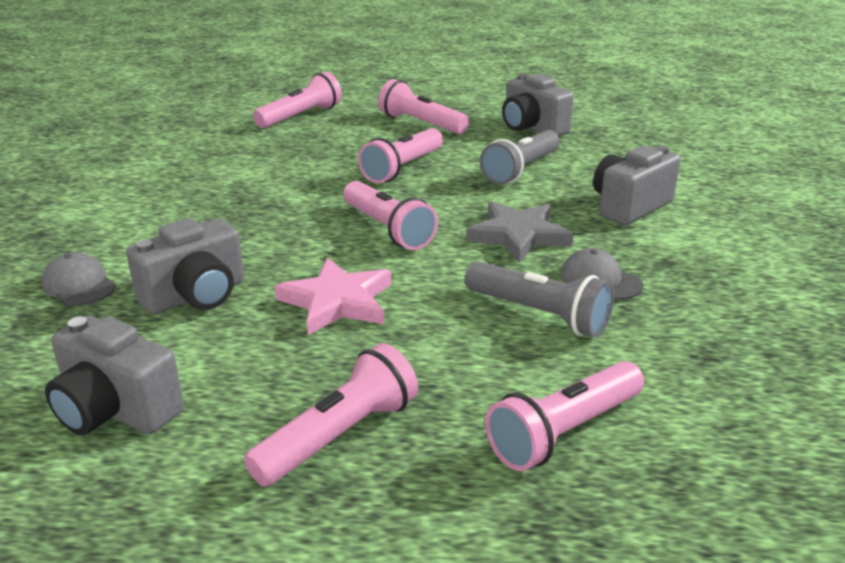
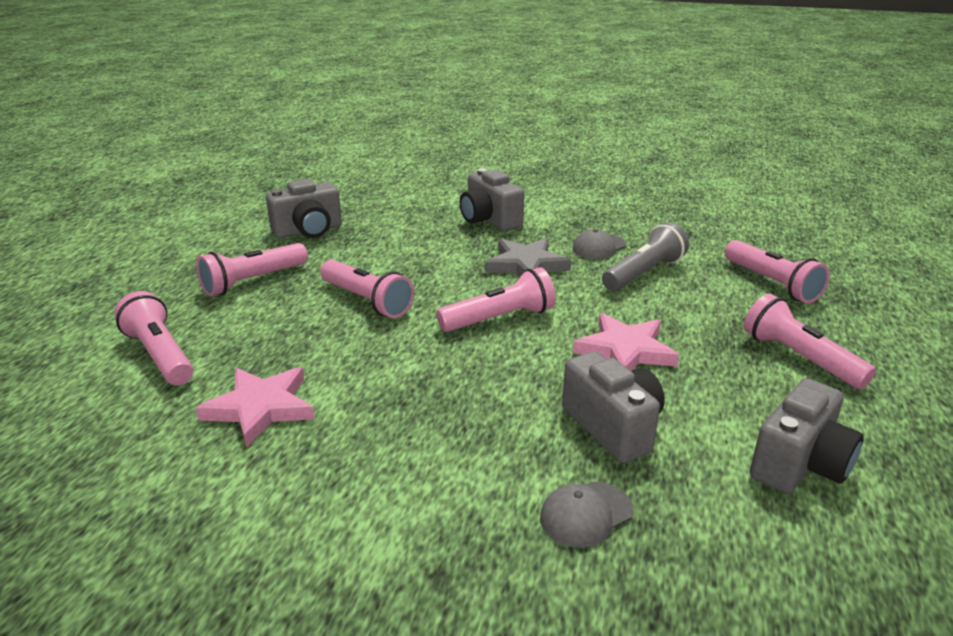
camera: 80 degrees left, 0 degrees up
grey flashlight [480,130,560,185] -> none
none -> pink star [196,367,314,447]

